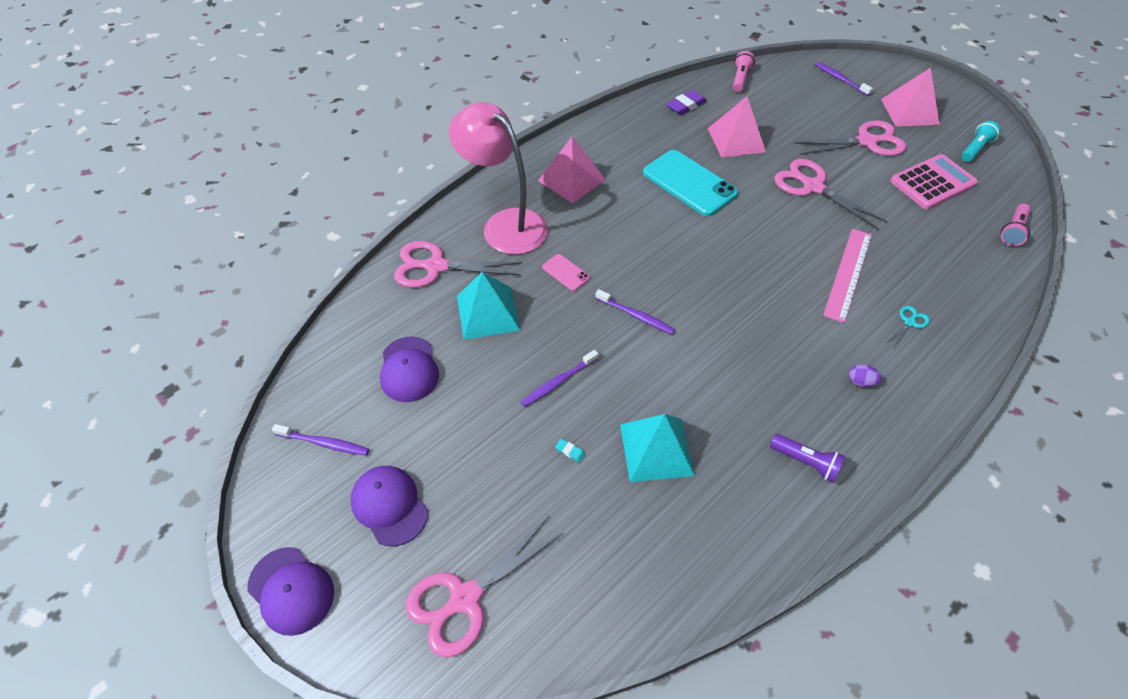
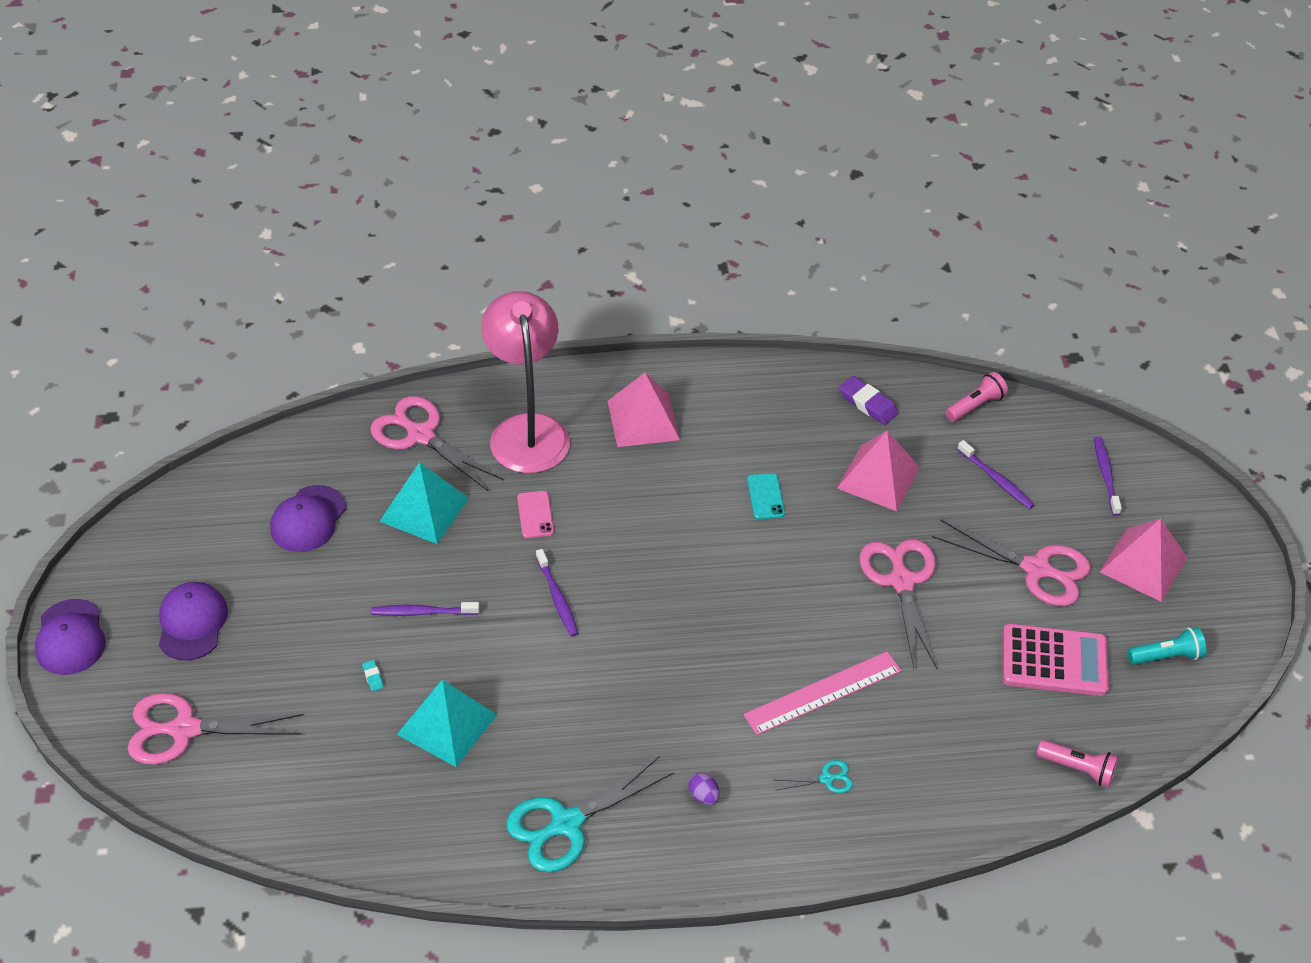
camera: 35 degrees right, 5 degrees down
purple toothbrush [272,424,369,456] -> purple toothbrush moved to [957,440,1034,509]
turquoise phone [643,150,738,216] -> turquoise phone [747,473,785,519], size x0.47
purple eraser [666,90,707,115] -> purple eraser turned 45 degrees clockwise [839,376,898,425]
purple flashlight [770,434,845,483] -> turquoise scissors [506,757,674,872]
pink flashlight [1001,204,1031,246] -> pink flashlight turned 135 degrees counterclockwise [1037,740,1118,787]

